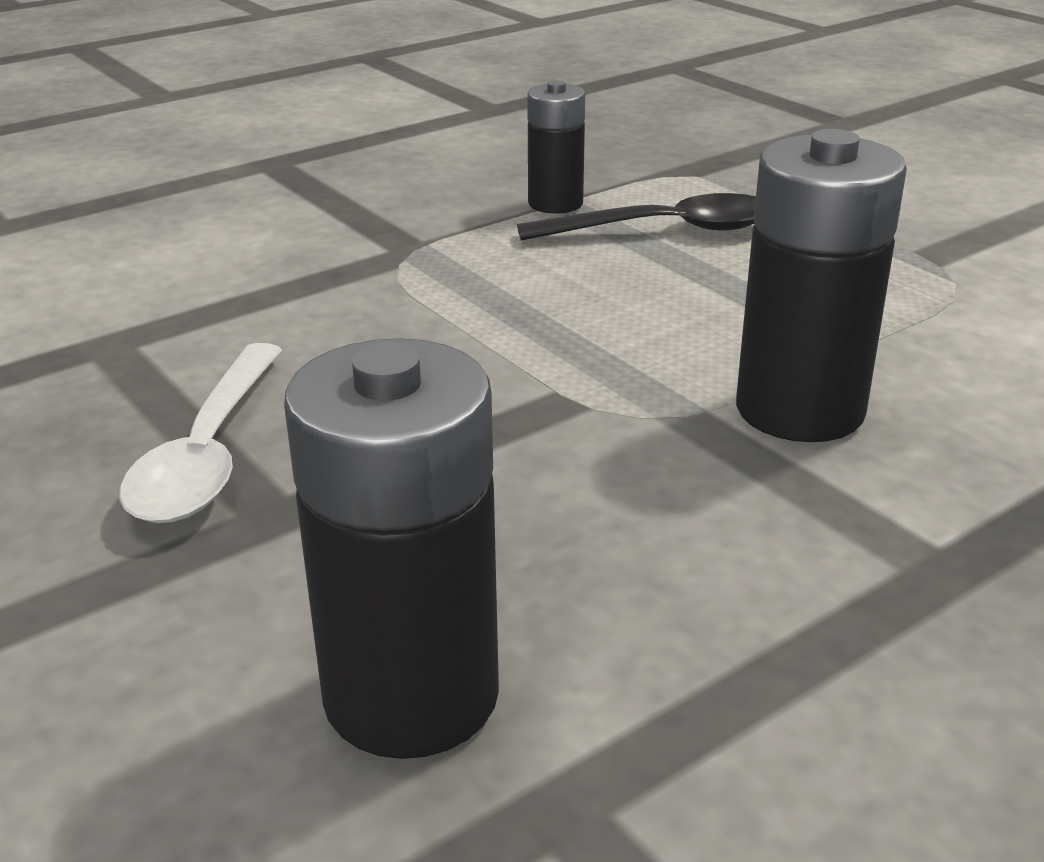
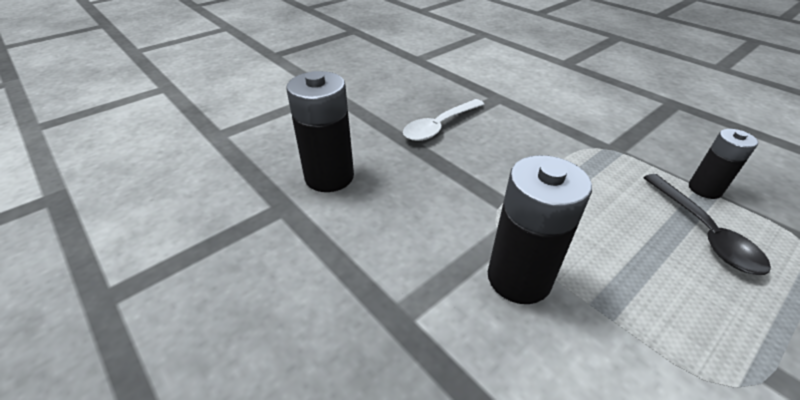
camera: 85 degrees right, 10 degrees up
white spoon [119,343,282,523] -> white spoon turned 45 degrees counterclockwise [403,99,484,141]

